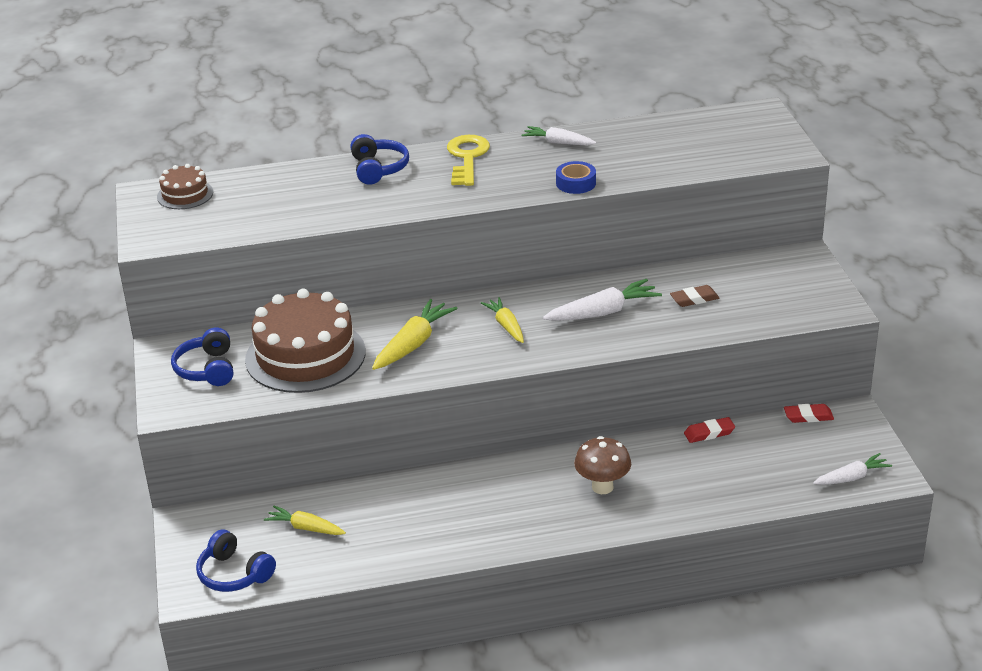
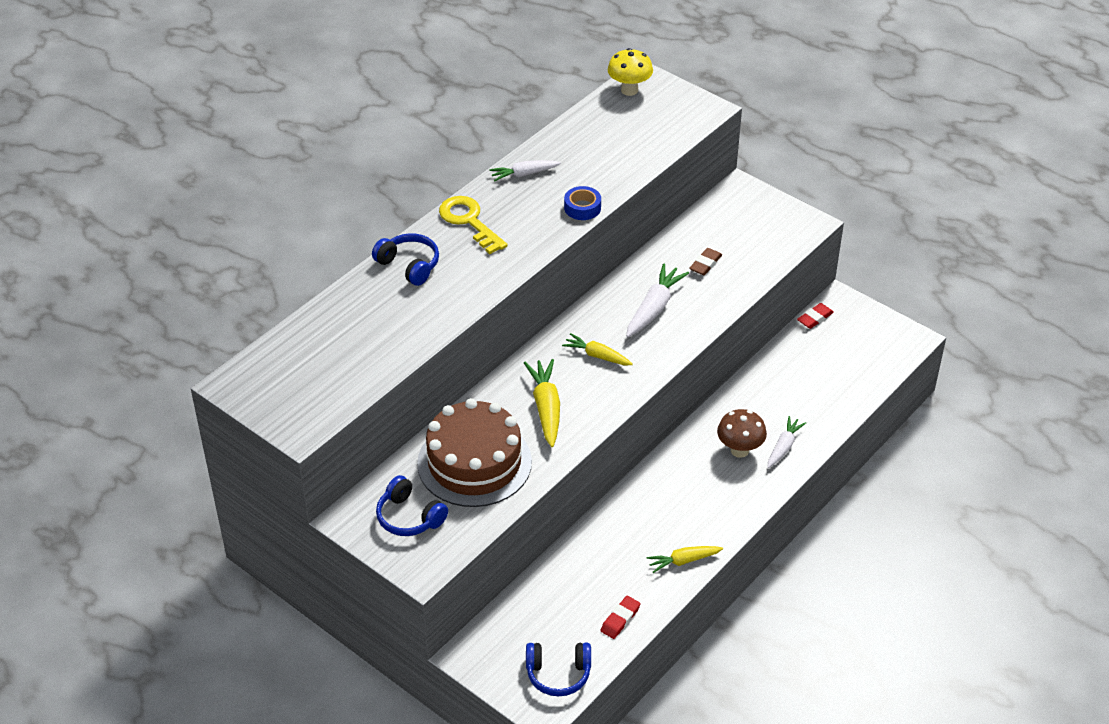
camera: 40 degrees left, 10 degrees up
brown cake [157,164,213,209] -> none
yellow carrot [264,506,346,535] -> yellow carrot moved to [647,546,723,573]
red eraser [684,417,735,443] -> red eraser moved to [600,596,640,639]
white carrot [813,453,892,485] -> white carrot moved to [767,416,806,468]
none -> yellow mushroom [608,48,653,96]

